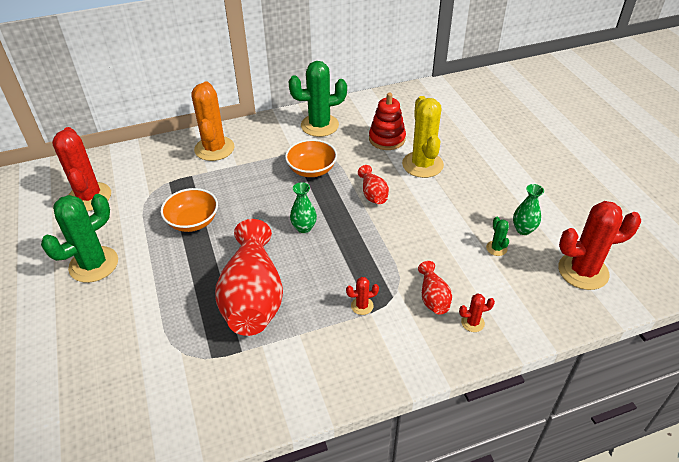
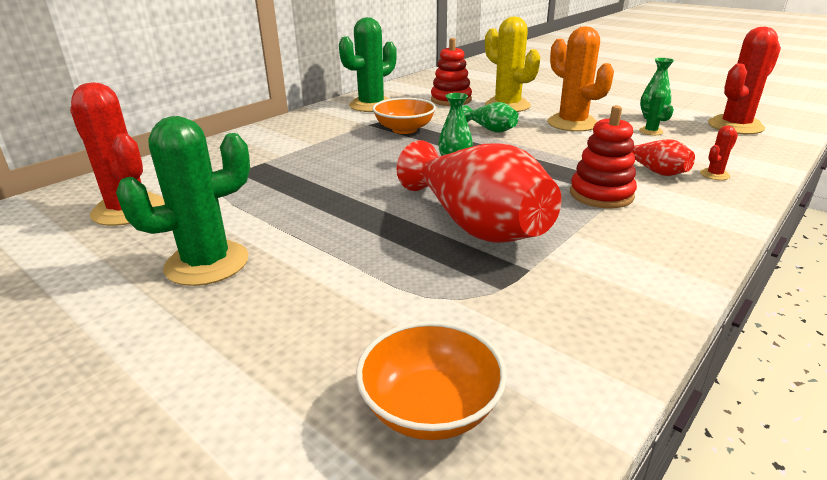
camera: 30 degrees left, 15 degrees down
green cactus [41,194,118,283] -> green cactus turned 45 degrees clockwise [116,116,250,286]
orange bowl [161,188,218,232] -> orange bowl moved to [356,321,507,440]
orange cactus [191,82,235,161] -> orange cactus moved to [547,26,614,132]
red cactus [346,277,379,315] -> red stacking toy [570,105,637,208]
red vase [358,165,389,204] -> green vase [462,102,519,132]

